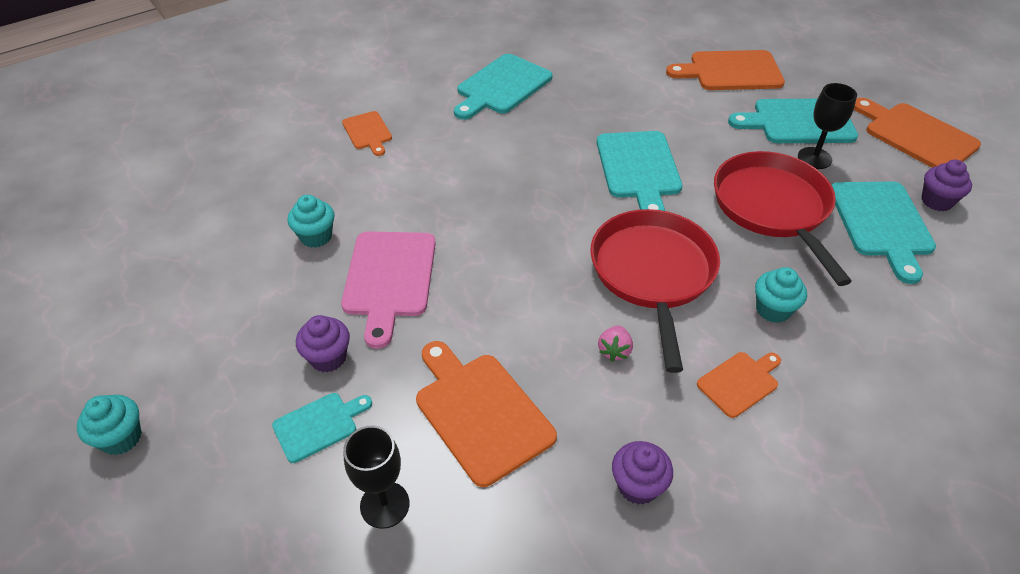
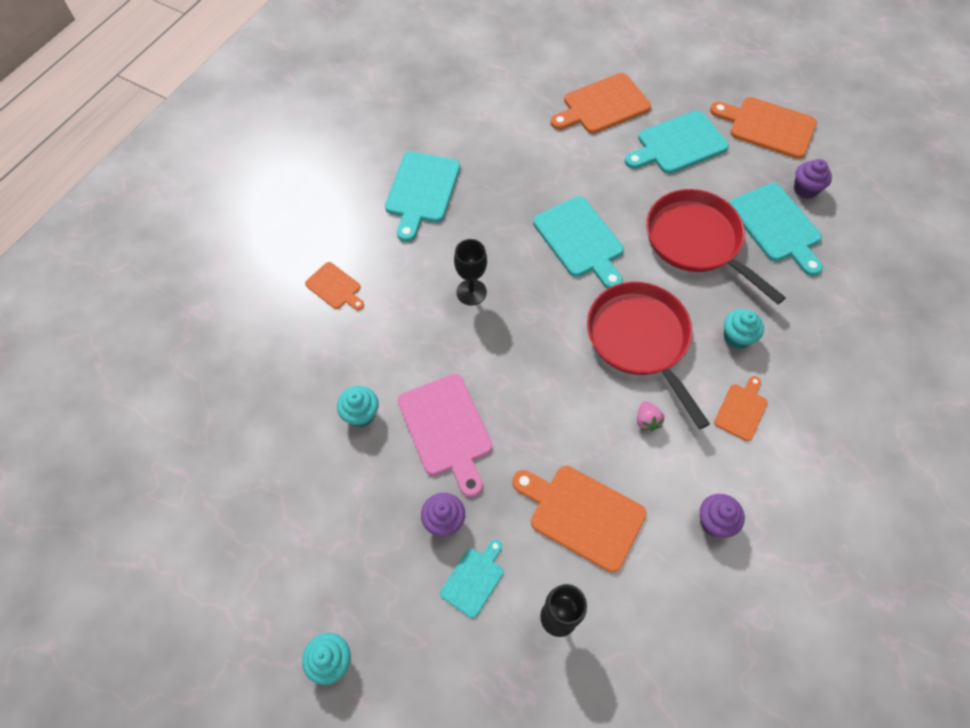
camera: 25 degrees left, 15 degrees up
black goblet [798,83,857,169] -> black goblet moved to [454,239,487,306]

